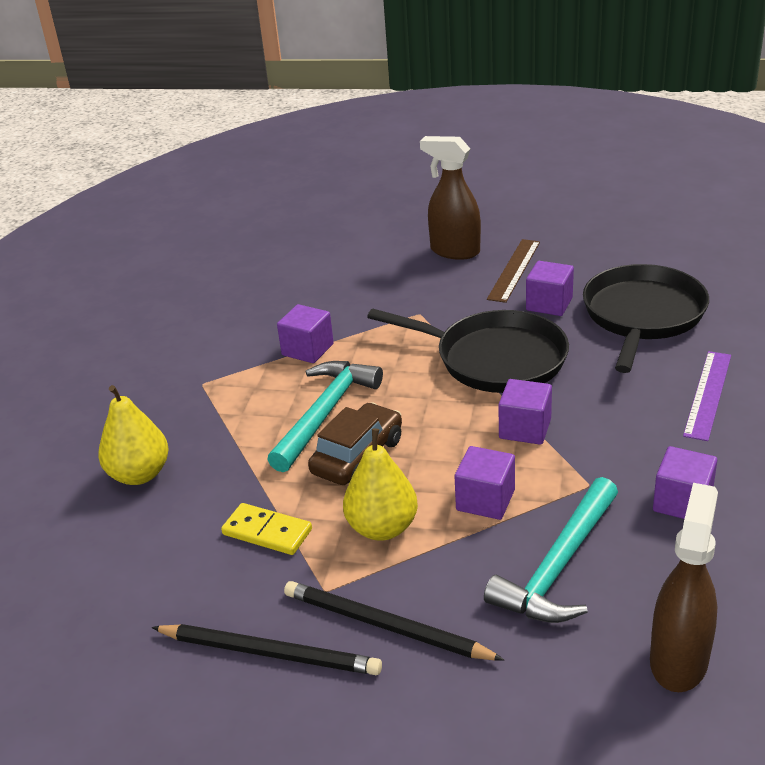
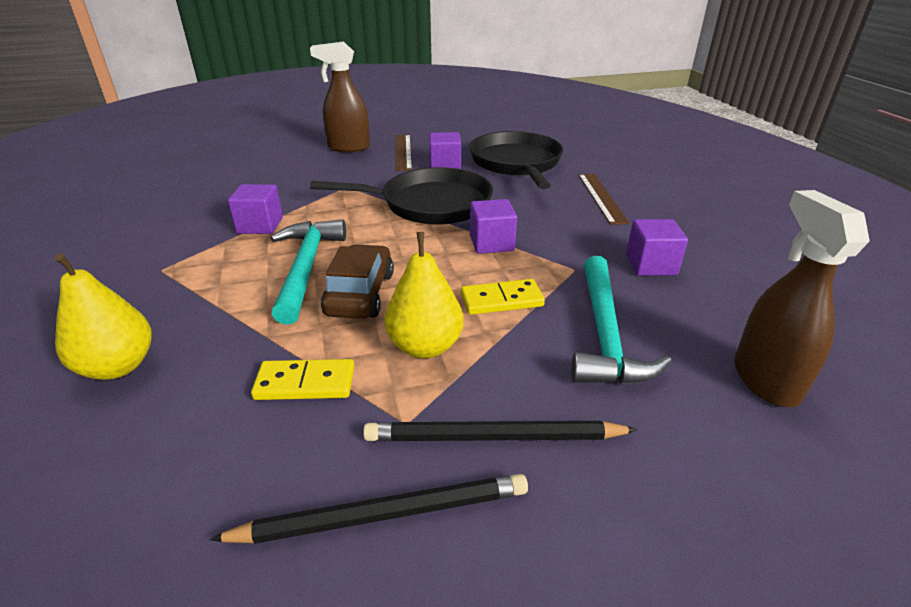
camera: 30 degrees left, 0 degrees up
purple cube [455,446,515,520] -> yellow domino [461,279,545,315]
purple ruler [683,351,731,441] -> brown ruler [578,174,629,225]

